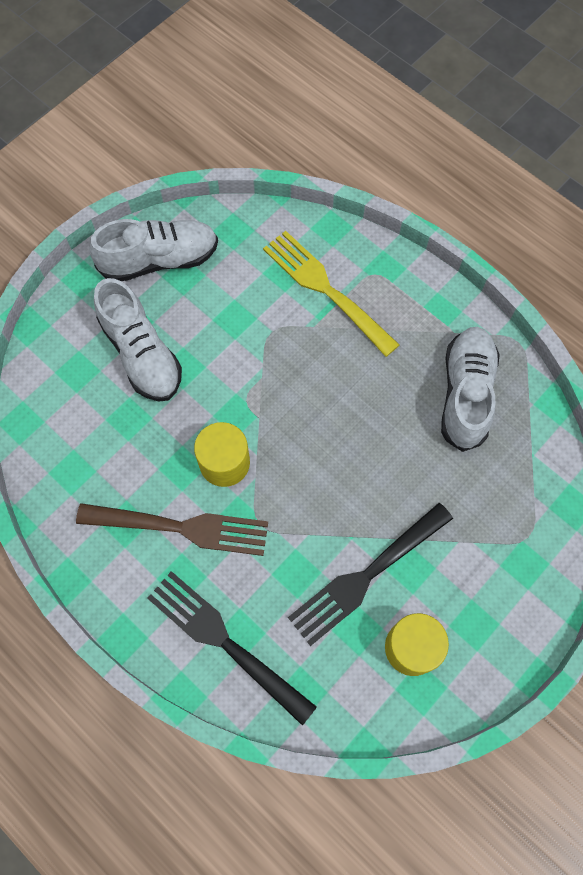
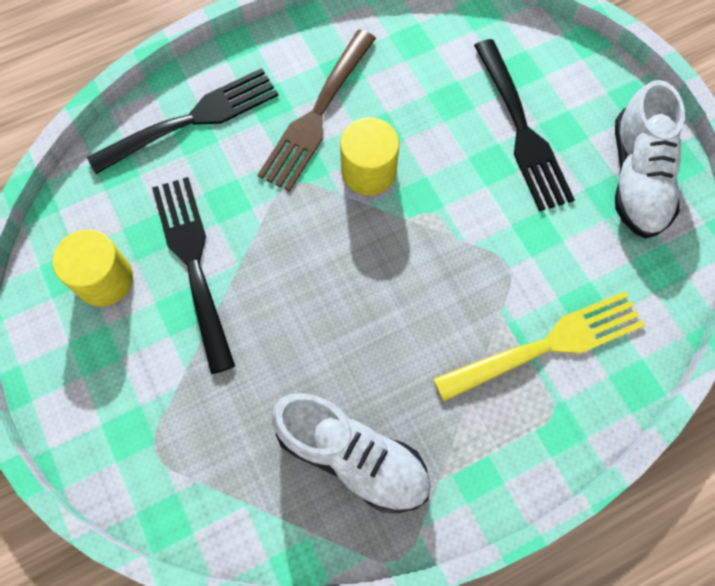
camera: 110 degrees right, 0 degrees up
white shoe [94,278,182,402] -> black fork [474,39,575,211]

